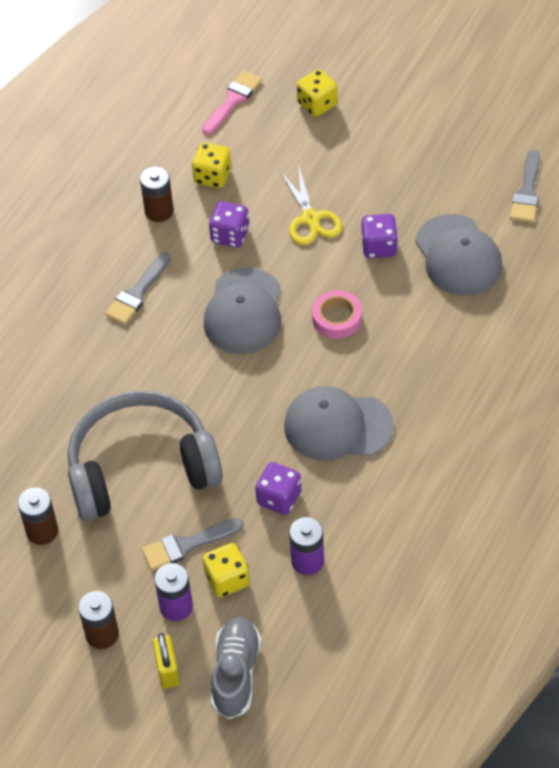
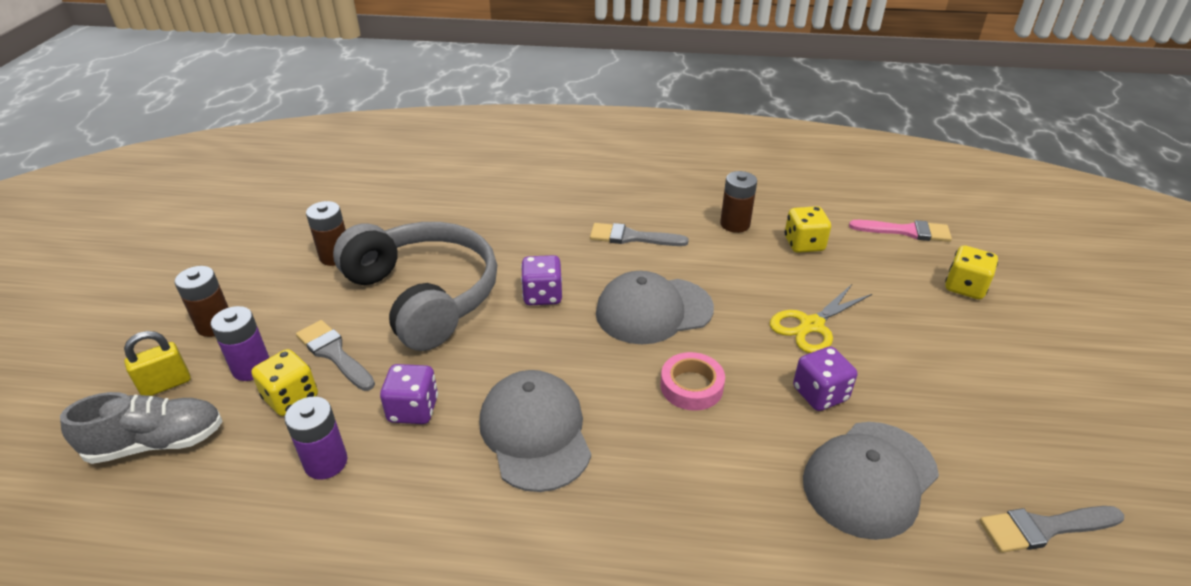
camera: 65 degrees right, 15 degrees down
purple dice [209,201,250,248] -> purple dice moved to [521,255,562,305]

